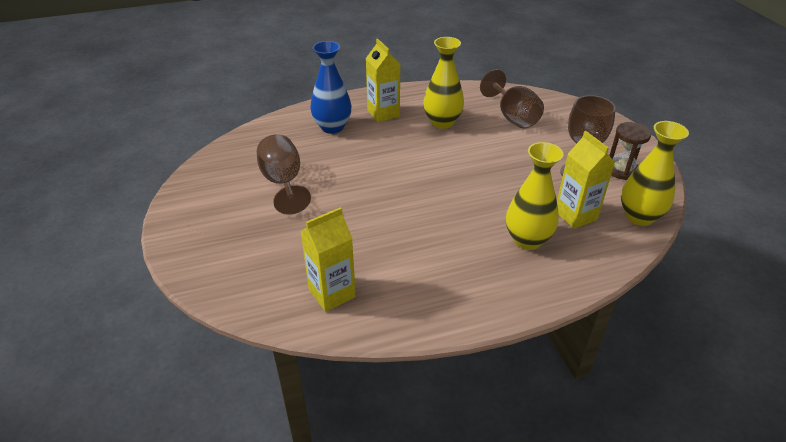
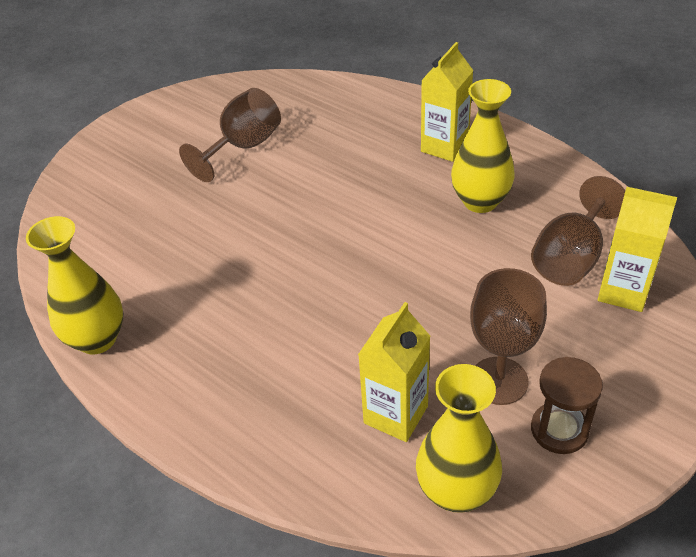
camera: 60 degrees right, 5 degrees up
yellow carton [300,207,356,312] -> yellow carton moved to [598,187,677,312]
blue vase [310,41,351,134] -> none
yellow vase [506,142,563,250] -> yellow vase moved to [26,216,123,354]

